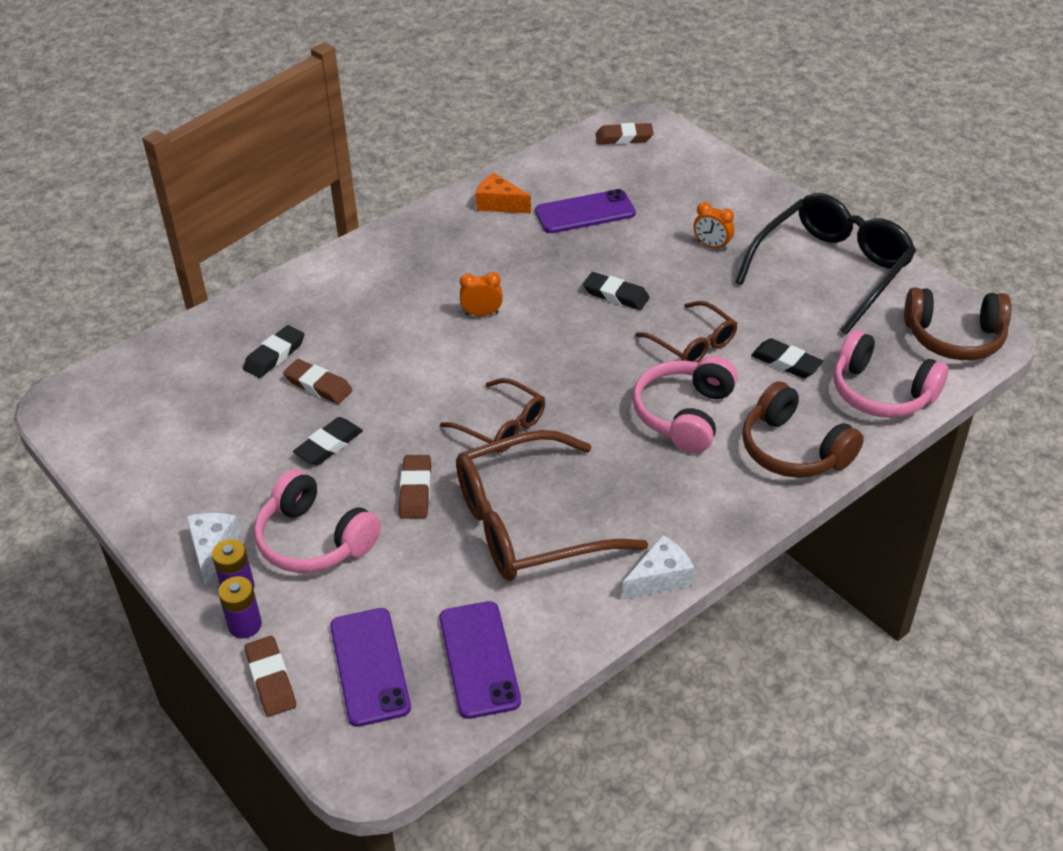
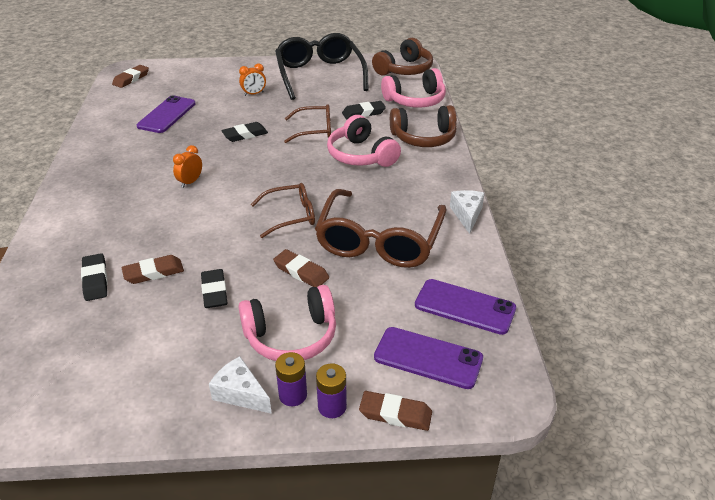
camera: 55 degrees left, 5 degrees down
orange cheese [476,173,531,213] -> none

